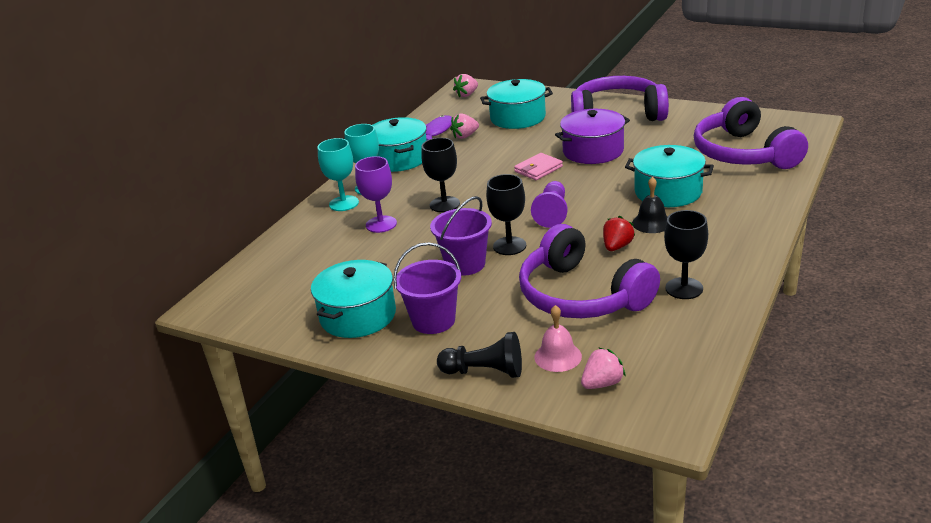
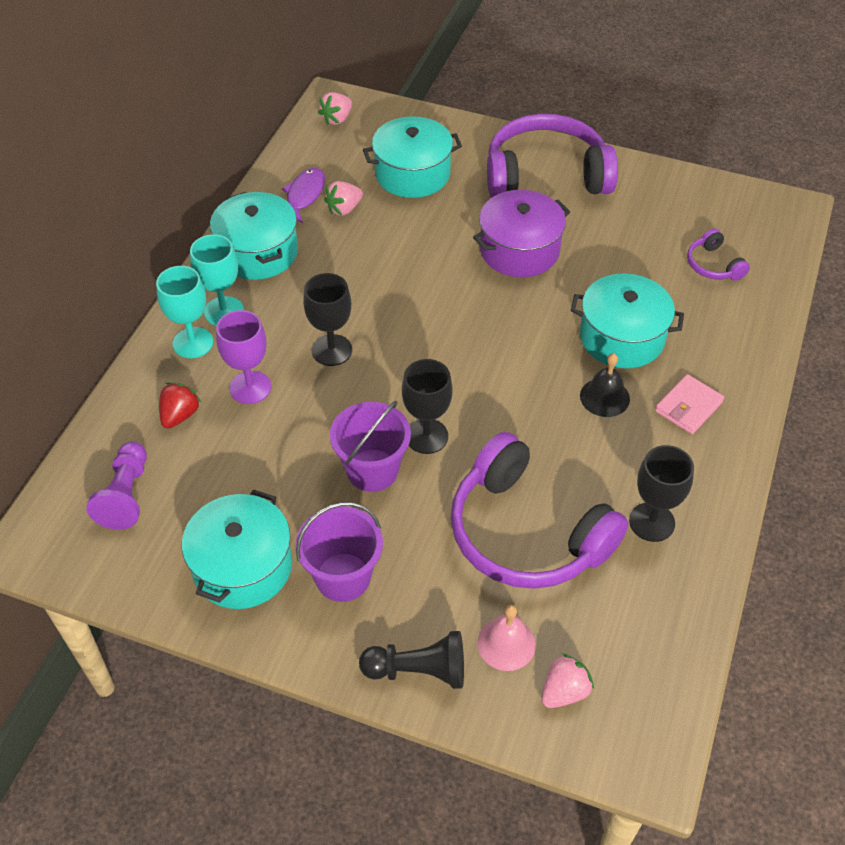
camera: 10 degrees left, 20 degrees up
pink wallet [514,153,563,180] -> pink wallet moved to [655,374,724,434]
purple pawn [531,181,568,228] -> purple pawn moved to [86,441,147,530]
red strawberry [603,216,635,251] -> red strawberry moved to [159,382,202,429]
purple headphones [694,97,808,169] -> purple headphones [687,229,750,281], size x0.44

